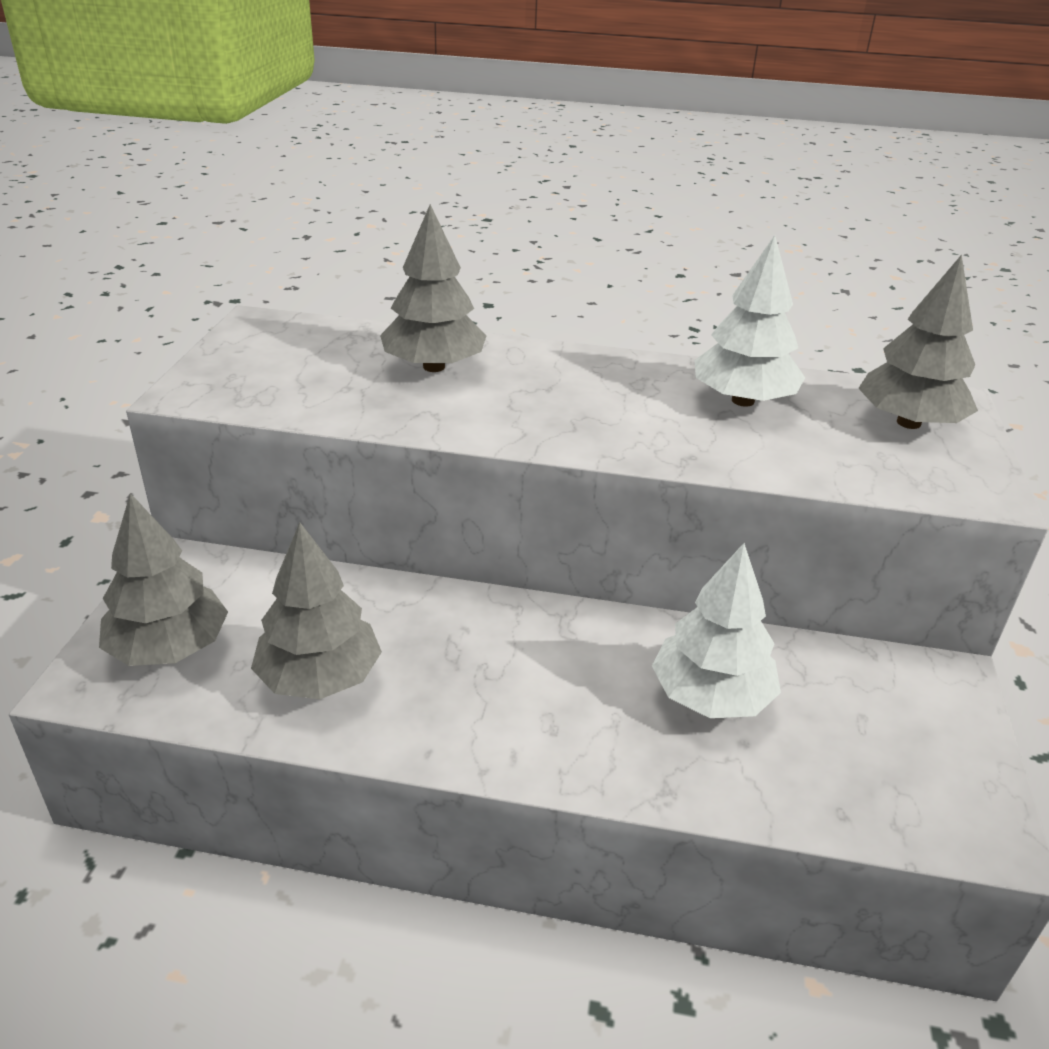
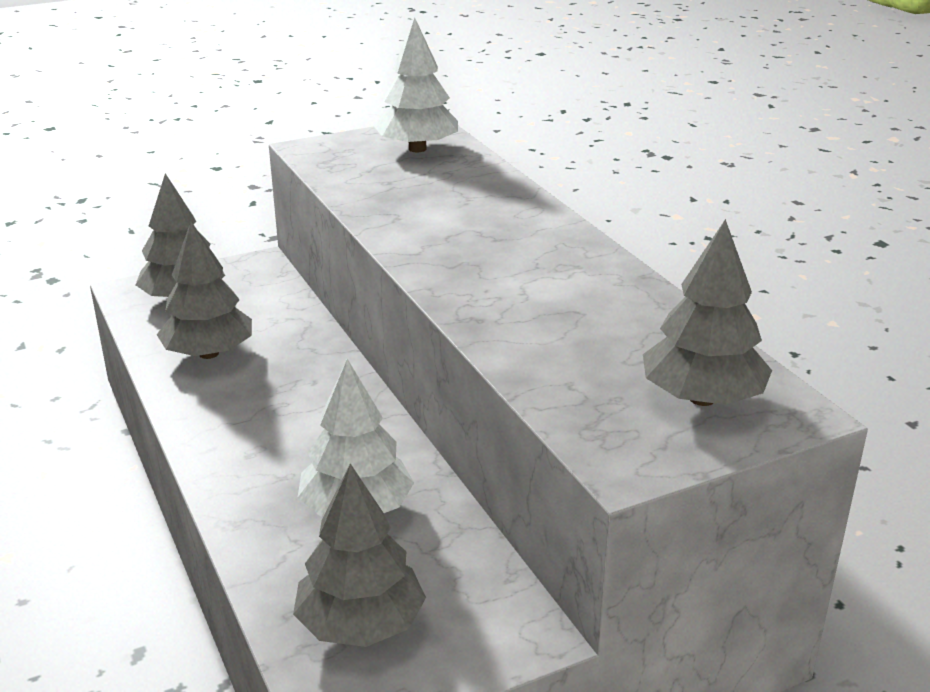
camera: 55 degrees right, 5 degrees down
grey tree [380,204,486,372] -> grey tree moved to [293,464,426,647]
white tree [695,235,805,407] -> white tree moved to [374,17,458,152]

